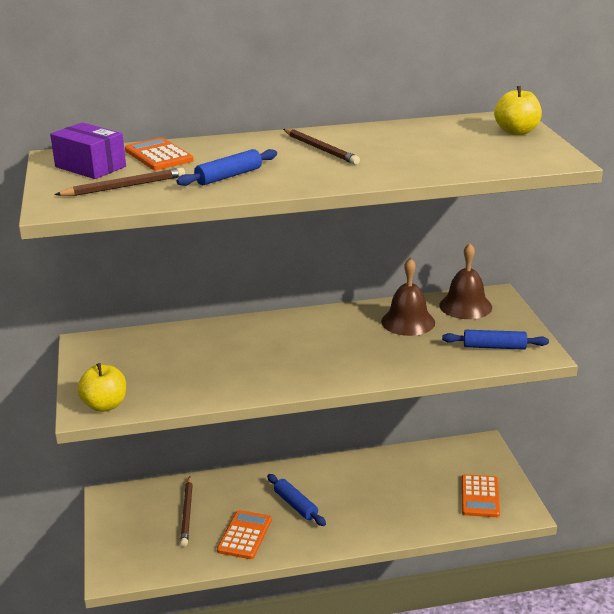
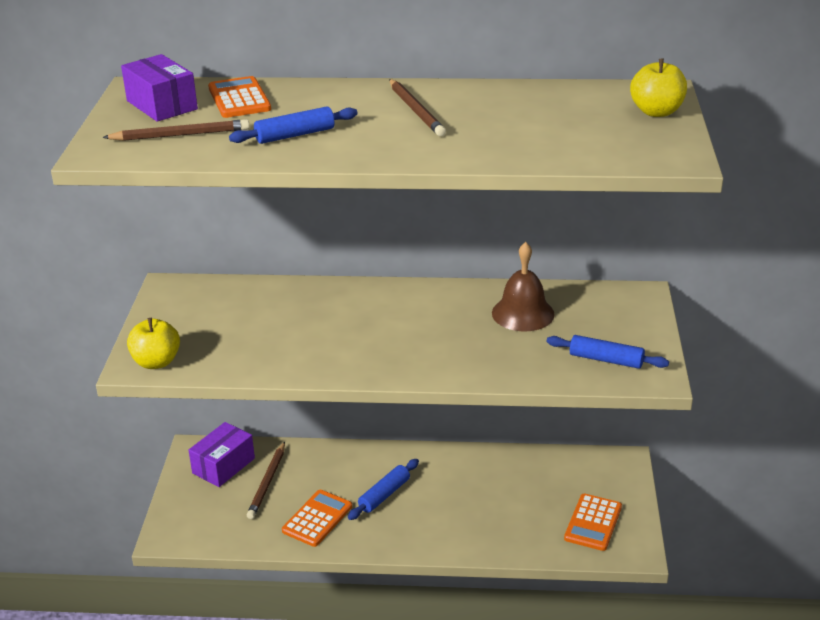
camera: 15 degrees right, 5 degrees up
blue rolling pin [267,474,326,526] -> blue rolling pin turned 60 degrees clockwise [348,459,419,520]
brown bell [440,243,492,319] -> none
none -> purple box [189,422,255,487]

